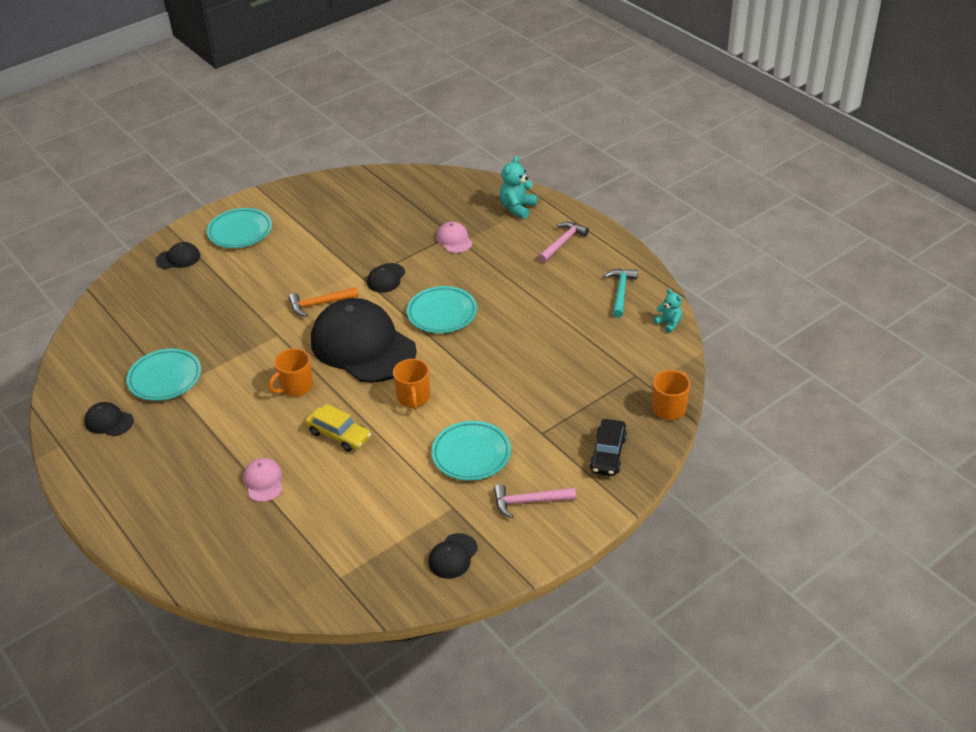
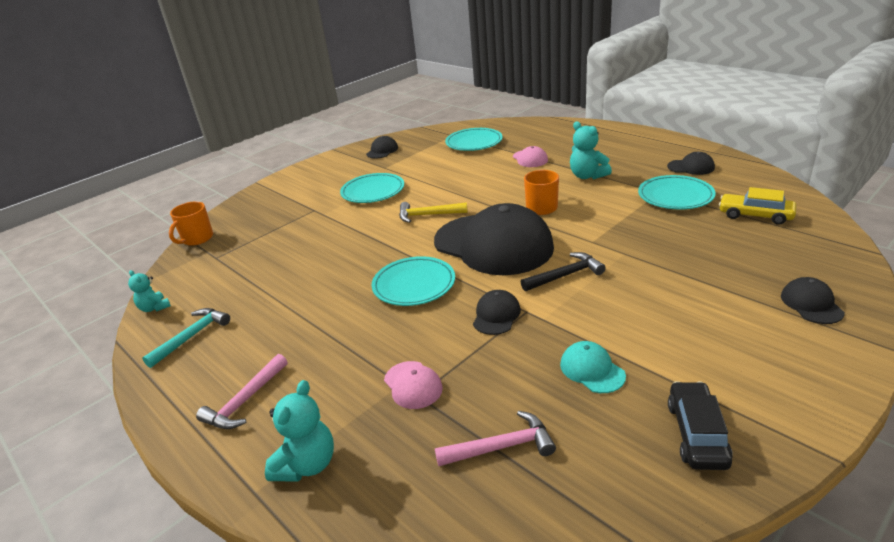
camera: 175 degrees right, 10 degrees down
black cap [156,242,200,269] -> black cap turned 105 degrees clockwise [781,277,845,324]
turquoise plate [207,208,272,248] -> turquoise plate moved to [445,128,503,151]
orange hammer [289,287,359,317] -> black hammer [521,252,606,291]
yellow car [305,404,371,452] -> yellow car moved to [719,187,796,225]
orange mug [393,359,430,410] -> yellow hammer [399,202,468,223]
pink hammer [494,484,576,518] -> pink hammer moved to [435,411,556,466]
black car [590,419,627,476] -> black car moved to [668,381,733,470]
turquoise hammer [604,269,638,318] -> turquoise hammer turned 150 degrees counterclockwise [142,308,230,368]
none -> turquoise cap [560,341,626,393]
none -> turquoise teddy bear [570,121,612,179]

